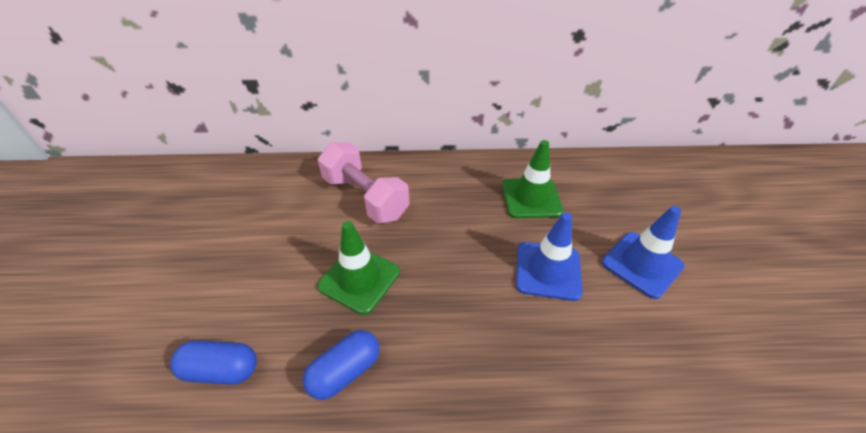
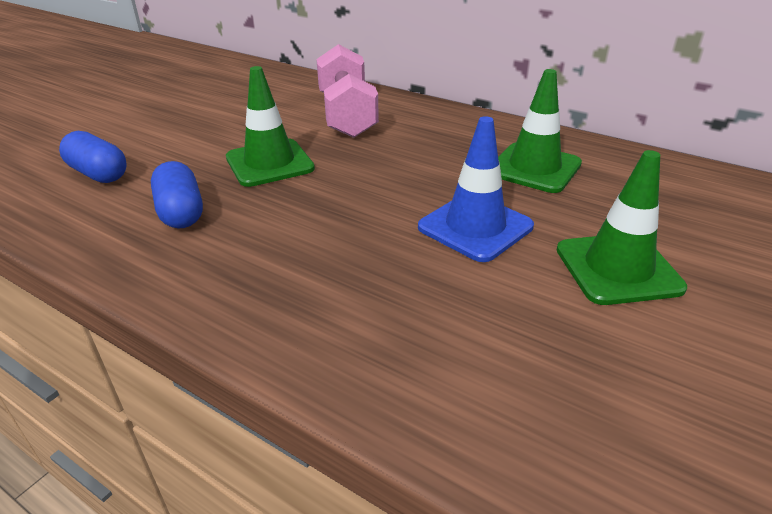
camera: 35 degrees right, 10 degrees down
blue capsule [303,330,380,400] -> blue capsule turned 75 degrees clockwise [151,161,203,228]
blue traffic cone [602,206,685,299] -> green traffic cone [557,150,687,305]

